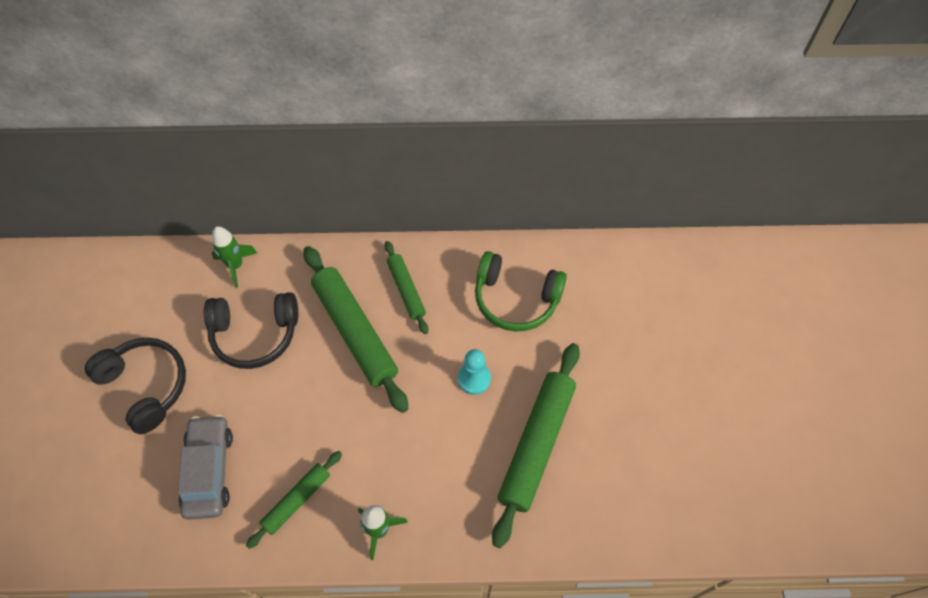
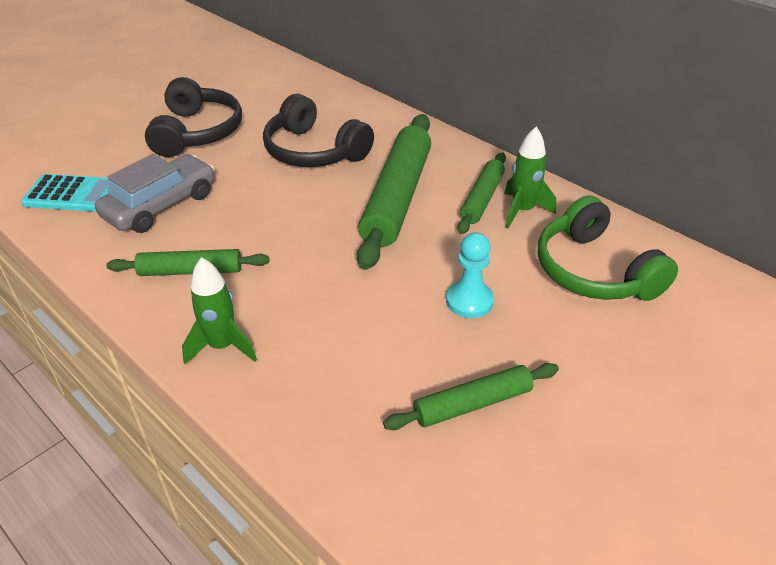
camera: 45 degrees right, 20 degrees down
green rocket [212,227,257,288] -> green rocket moved to [504,127,556,228]
green rolling pin [492,343,580,548] -> green rolling pin [383,363,559,430], size x0.55
none -> turquoise calculator [21,174,109,212]

